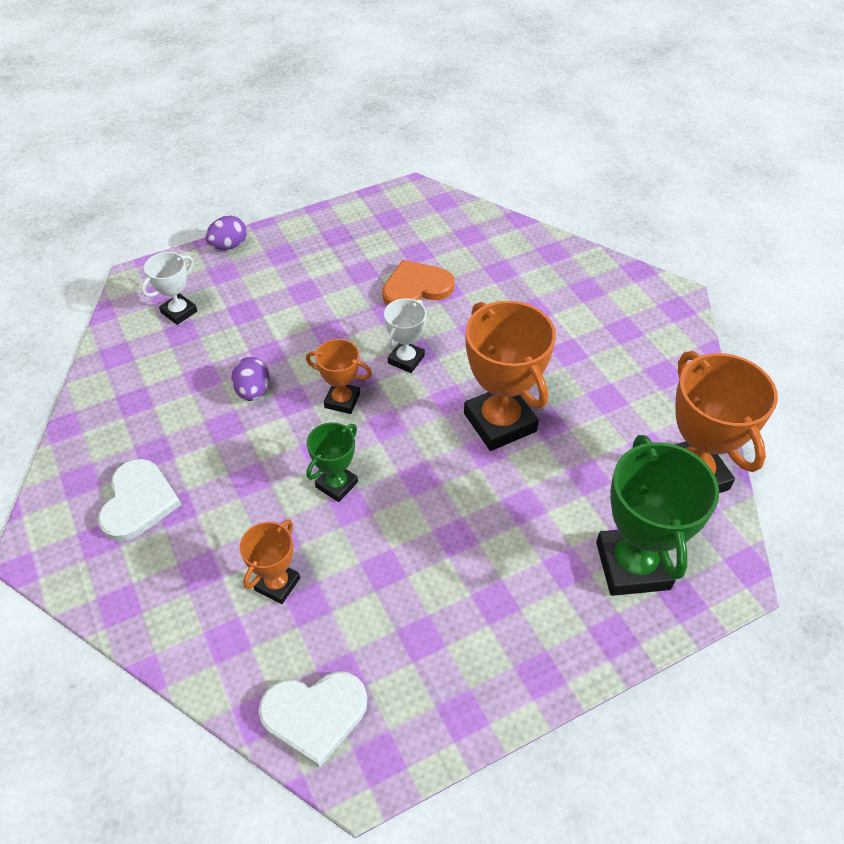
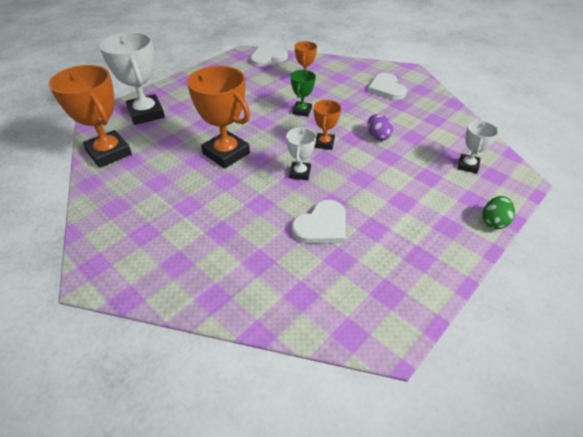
camera: 160 degrees right, 5 degrees down
purple egg [205,216,247,250] -> green egg [483,196,515,229]
orange trophy [306,339,372,414] -> orange trophy turned 75 degrees counterclockwise [314,100,341,150]
orange heart [382,260,455,306] -> white heart [291,200,346,244]
green trophy [596,435,719,596] -> white trophy [99,32,165,125]

